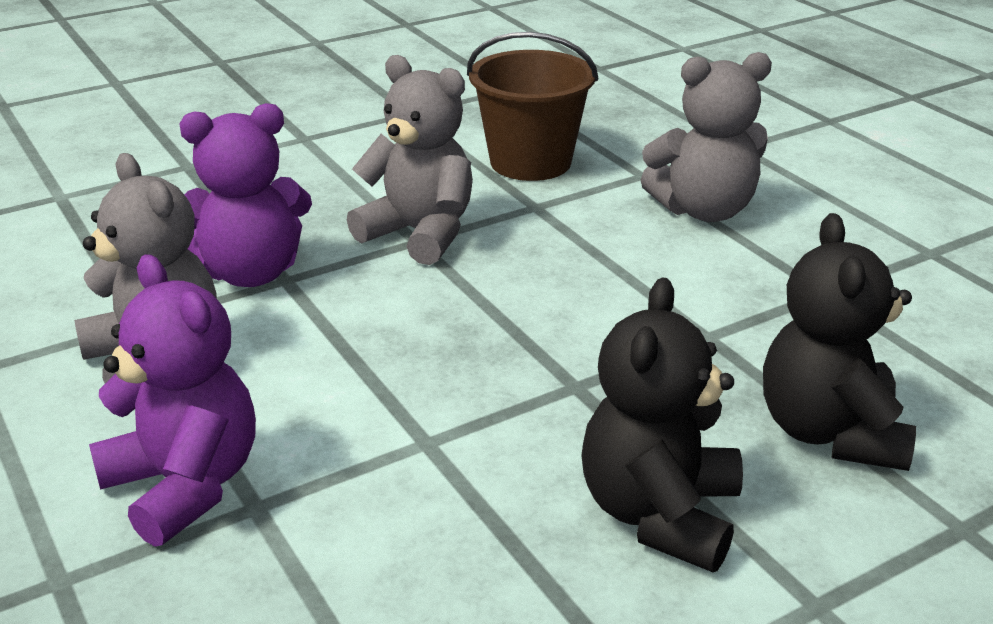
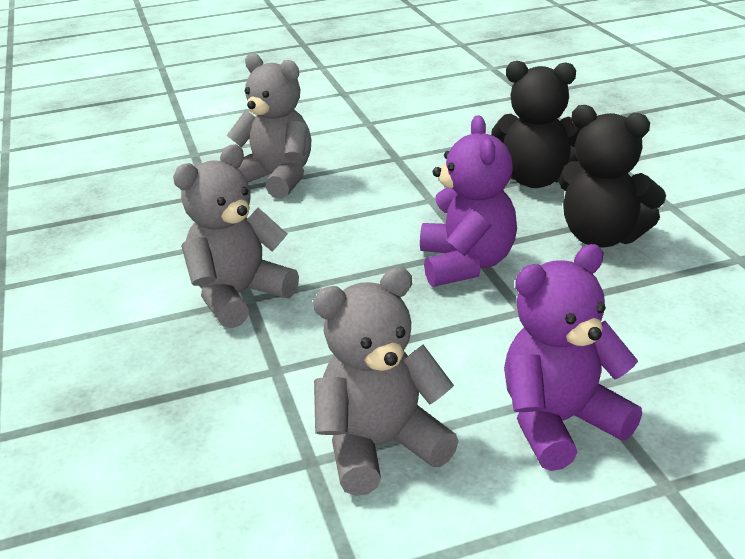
camera: 75 degrees left, 0 degrees up
purple teddy bear [179,103,312,287] -> purple teddy bear moved to [420,115,517,287]
brown bucket [467,32,598,181] -> none
grey teddy bear [641,52,772,222] -> grey teddy bear turned 60 degrees counterclockwise [226,53,311,199]

